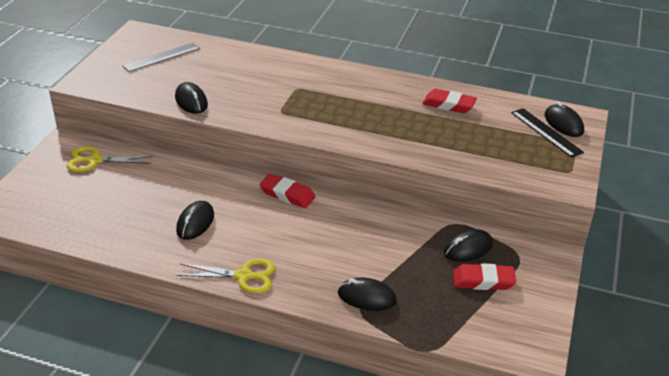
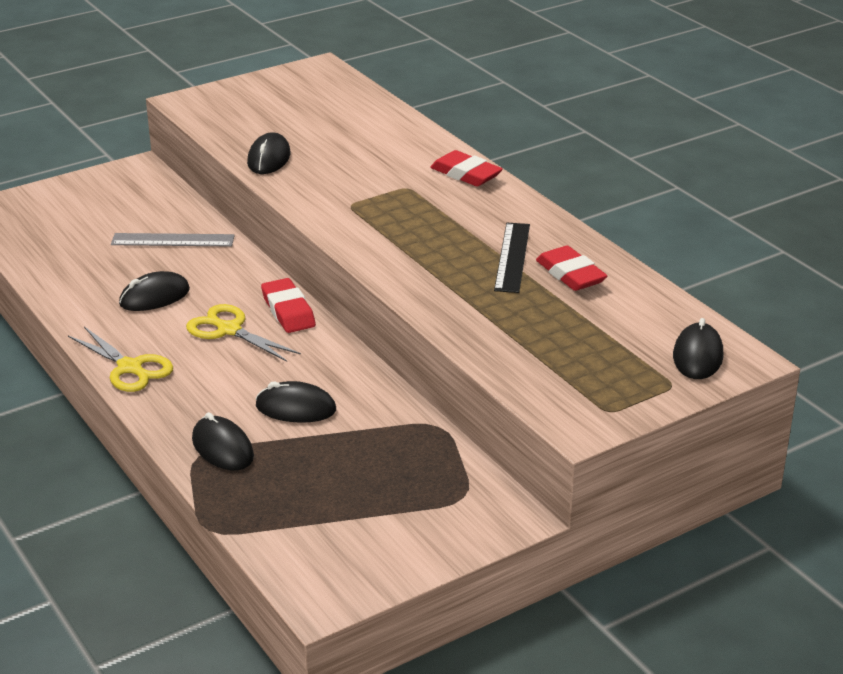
camera: 40 degrees right, 5 degrees down
yellow scissors [66,146,153,172] -> yellow scissors moved to [186,304,301,362]
grey ruler [122,43,200,72] -> grey ruler moved to [111,233,235,246]
black mouse [444,229,493,262] -> black mouse moved to [255,381,336,423]
red eraser [453,263,516,290] -> red eraser moved to [430,150,503,186]
black ruler [511,108,584,158] -> black ruler moved to [494,223,530,293]

